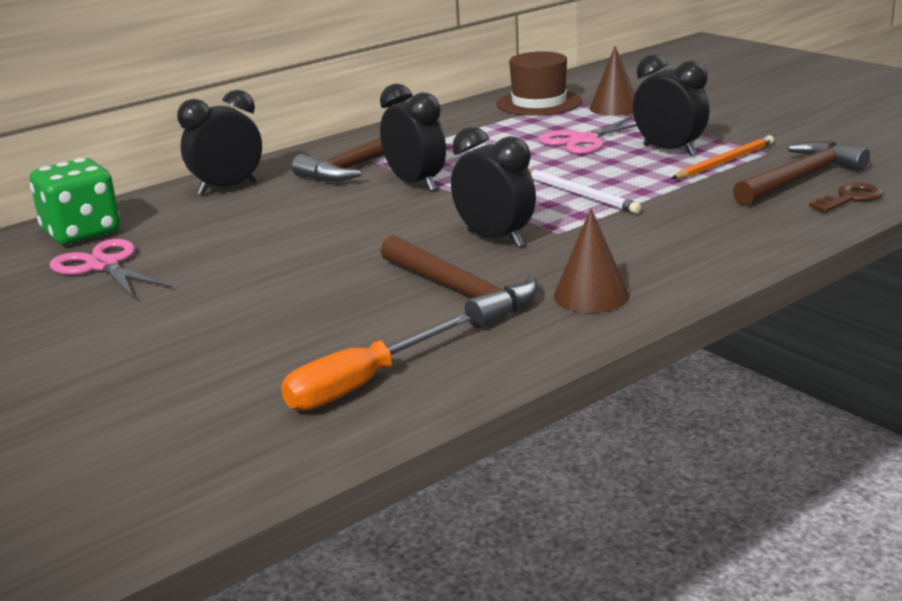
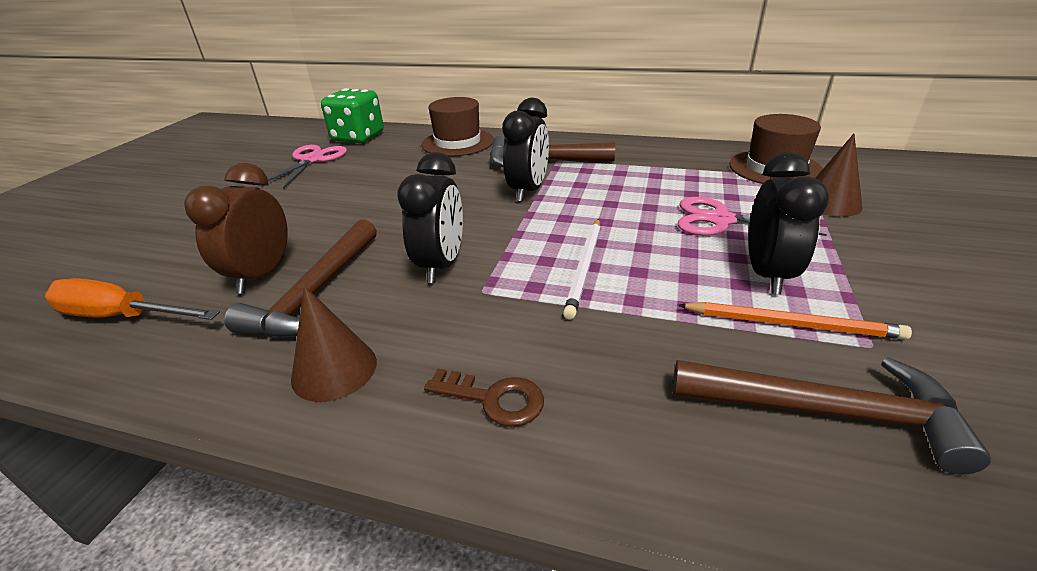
camera: 55 degrees right, 10 degrees up
black clock [177,90,262,195] -> brown hat [421,97,494,156]
brown key [809,182,884,212] -> brown key moved to [424,369,544,427]
none -> brown clock [184,163,288,294]

